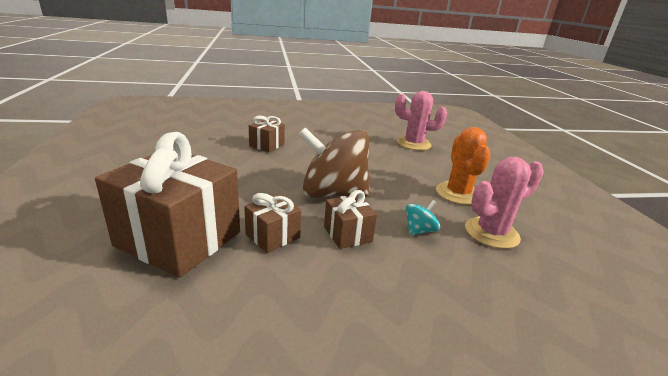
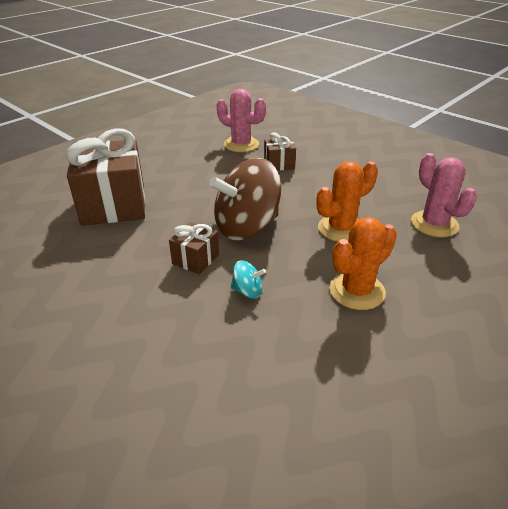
camera: 55 degrees right, 10 degrees up
brown gift [244,193,301,253] -> none
brown spinning top [298,127,370,198] -> brown spinning top turned 90 degrees counterclockwise [209,158,281,240]
pink cactus [465,157,544,249] -> pink cactus moved to [217,89,266,152]
none -> orange cactus [317,161,378,242]

